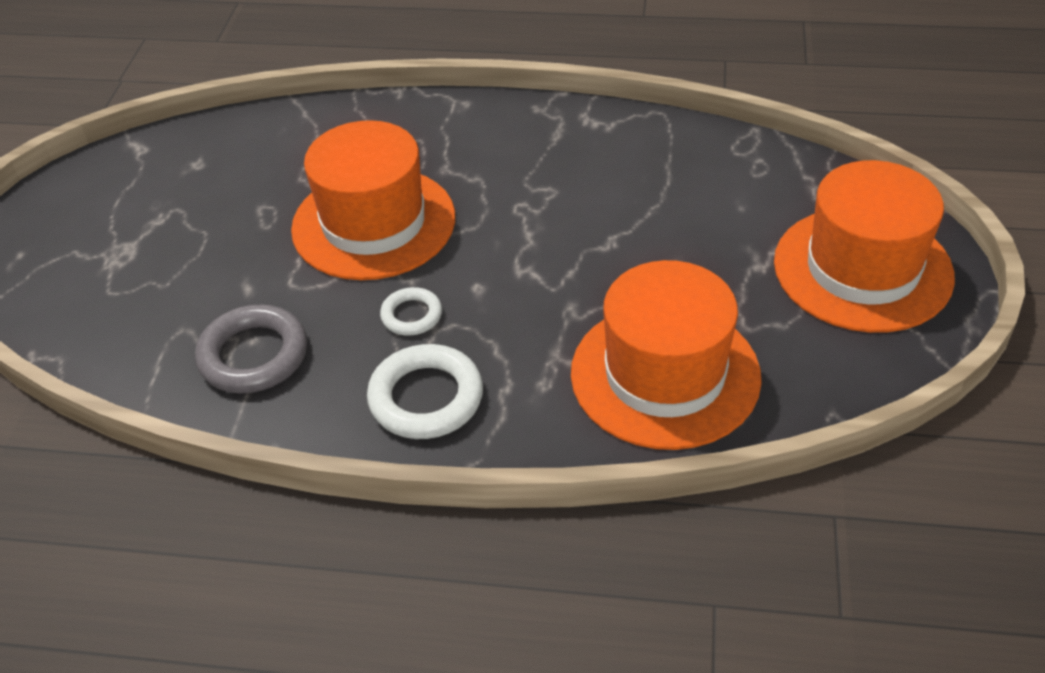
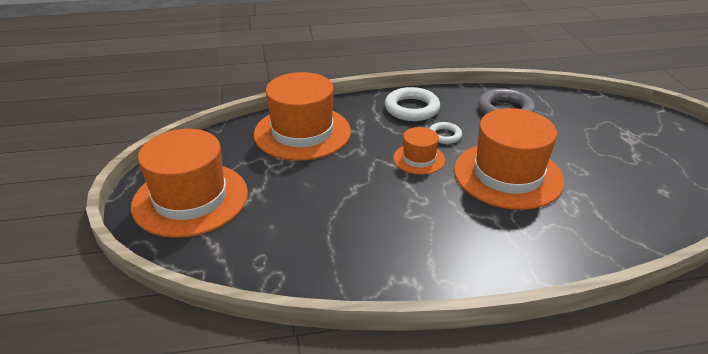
camera: 160 degrees right, 10 degrees down
none -> orange hat [393,127,445,175]

